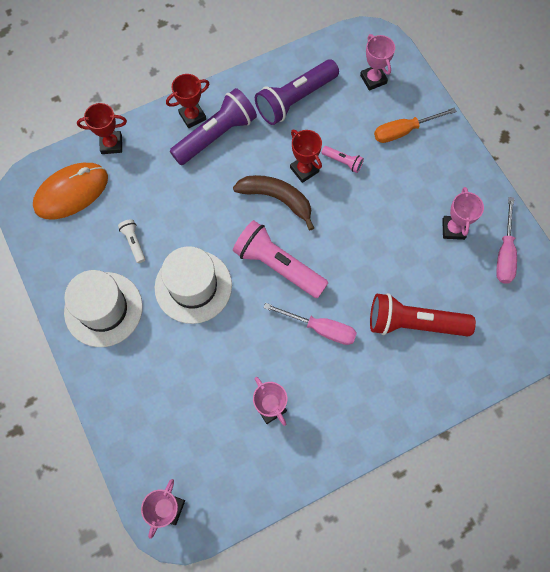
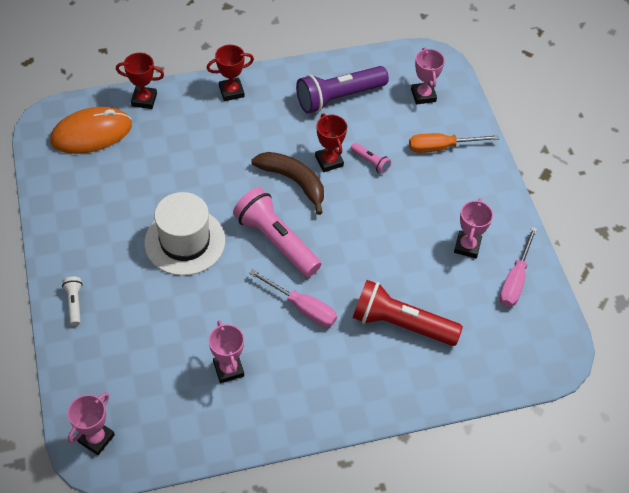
camera: 10 degrees right, 15 degrees down
white hat [64,270,143,347] -> none
white flashlight [118,219,145,263] -> white flashlight moved to [62,276,82,326]
purple flashlight [170,88,257,165] -> none

